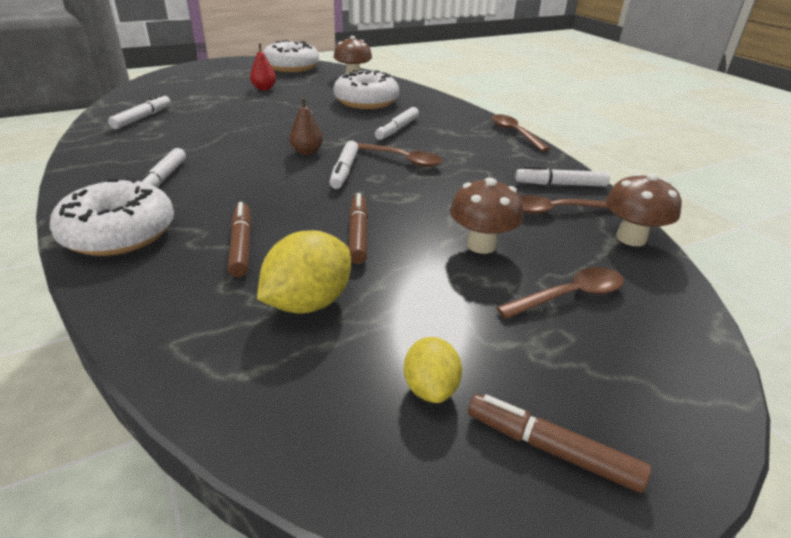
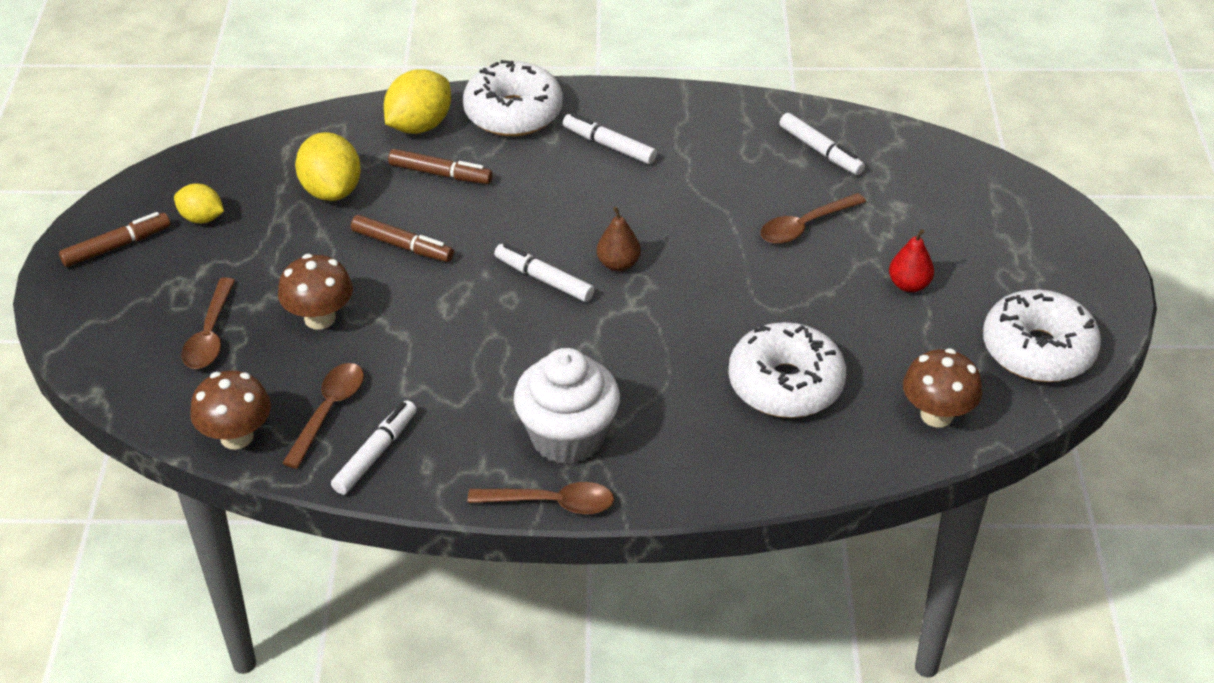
camera: 120 degrees right, 10 degrees up
brown spoon [357,143,442,167] -> brown spoon moved to [761,193,866,244]
white marker [375,107,419,140] -> none
none -> yellow lemon [384,69,451,134]
none -> white cupcake [514,348,620,465]

